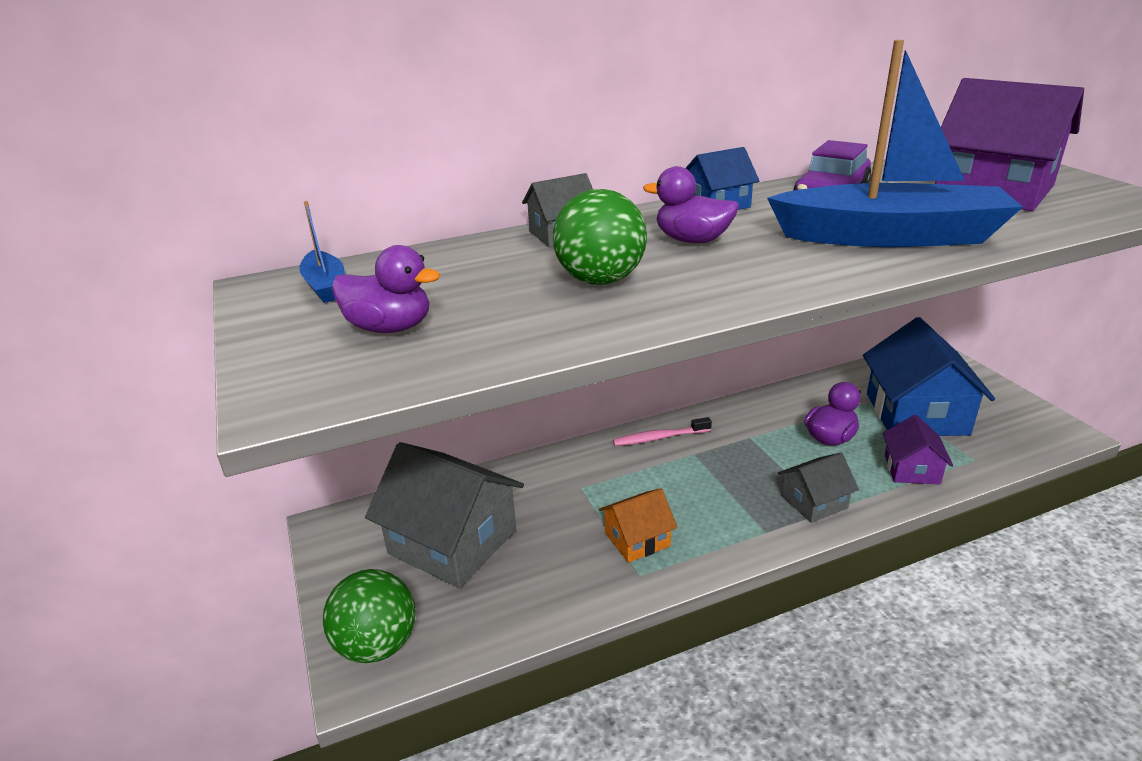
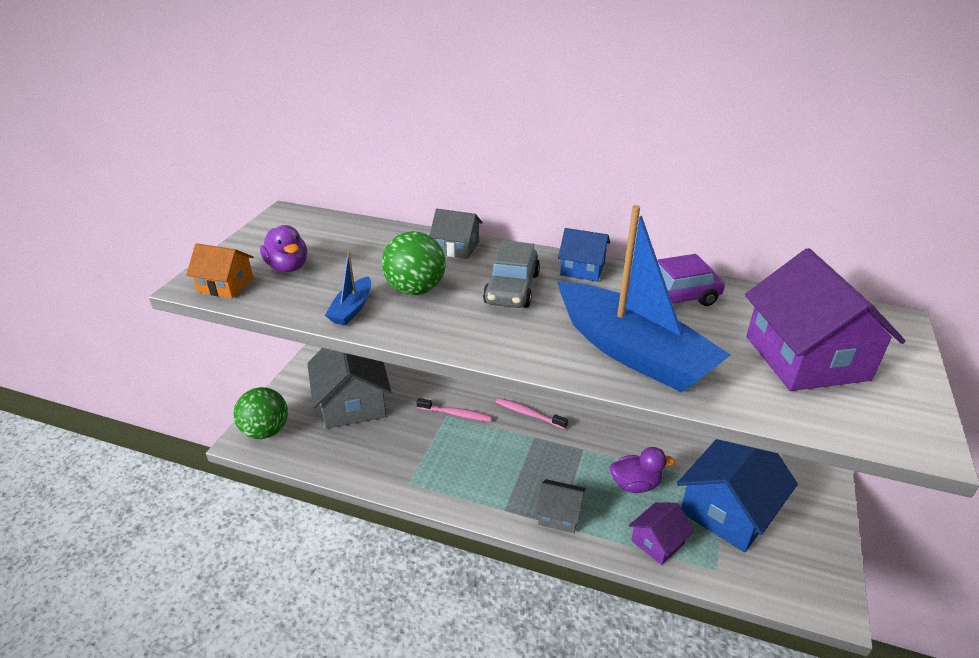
camera: 40 degrees right, 5 degrees up
blue boat [299,201,345,303] -> blue boat moved to [325,252,371,325]
orange house [599,488,678,563] -> orange house moved to [186,243,254,298]
purple duck [643,166,739,243] -> grey car [483,241,540,308]
none -> pink toothbrush [417,398,492,422]

